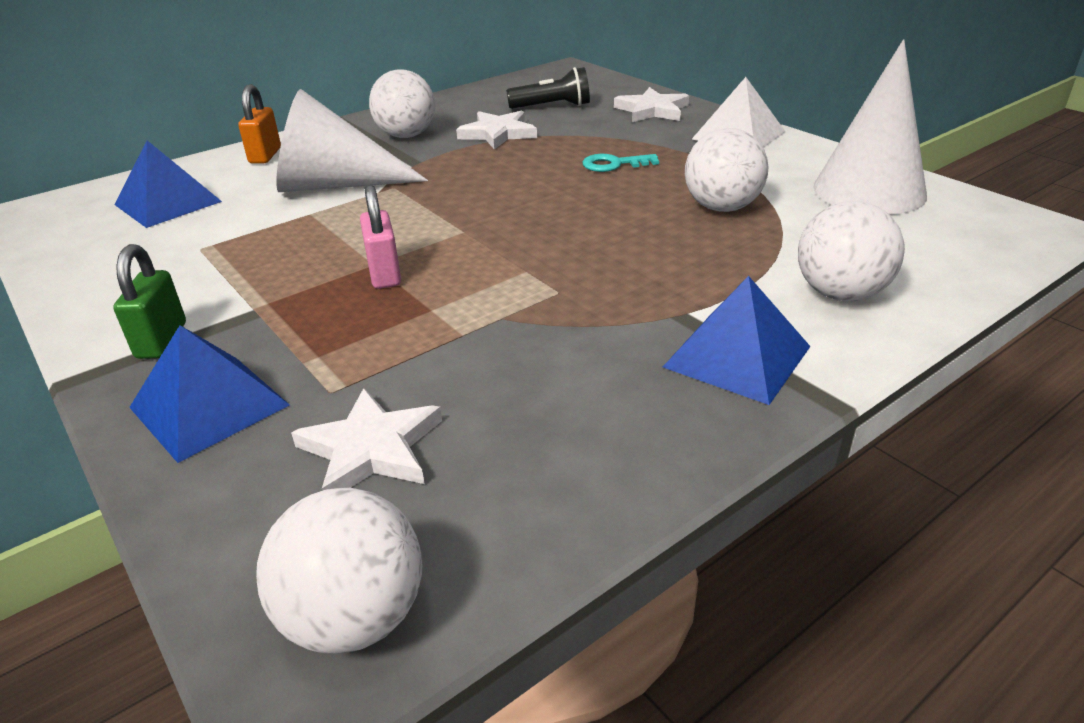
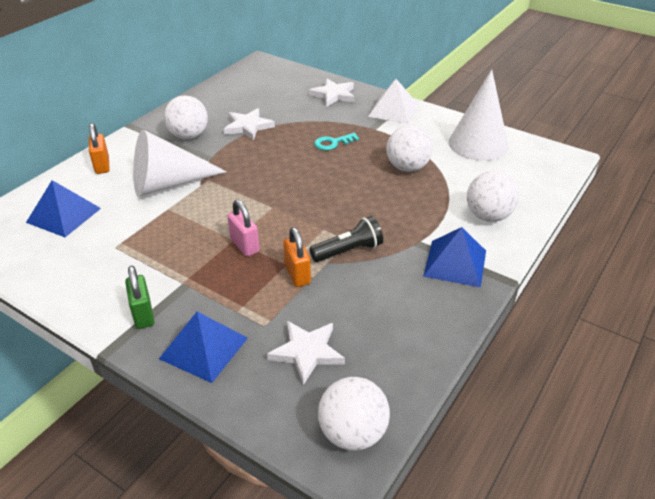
camera: 20 degrees left, 5 degrees up
black flashlight [506,67,590,109] -> black flashlight moved to [309,216,383,262]
none -> orange padlock [283,227,311,287]

